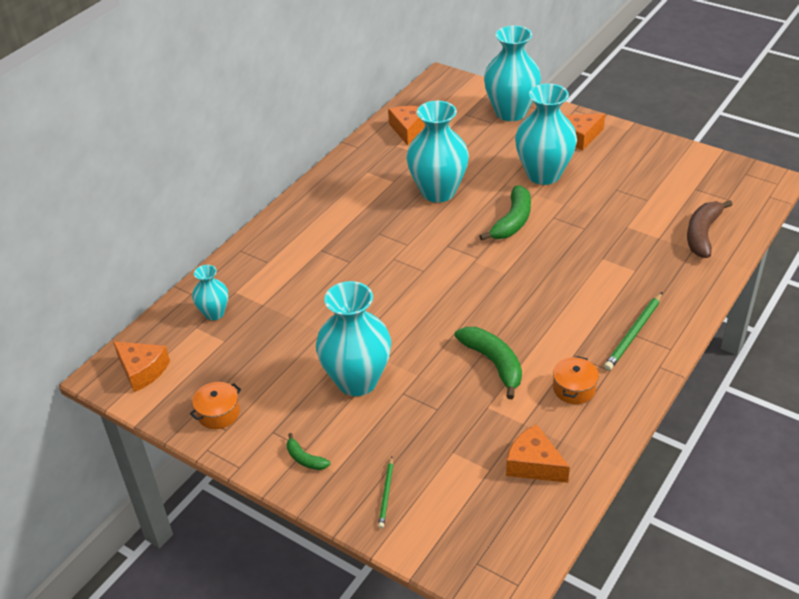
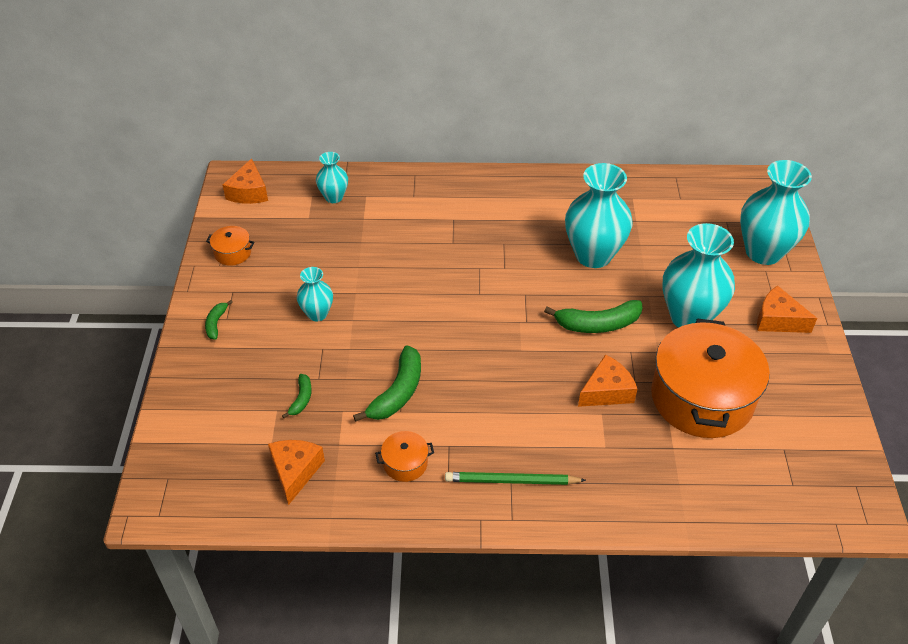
camera: 55 degrees right, 5 degrees up
turquoise vase [316,281,391,396] -> turquoise vase [297,267,333,321], size x0.52
green pencil [378,457,393,529] -> none
orange cheese [388,106,425,145] -> orange cheese moved to [578,354,637,407]
brown banana [687,200,733,258] -> none
none -> green banana [282,374,312,418]
none -> orange pot [651,318,770,438]

